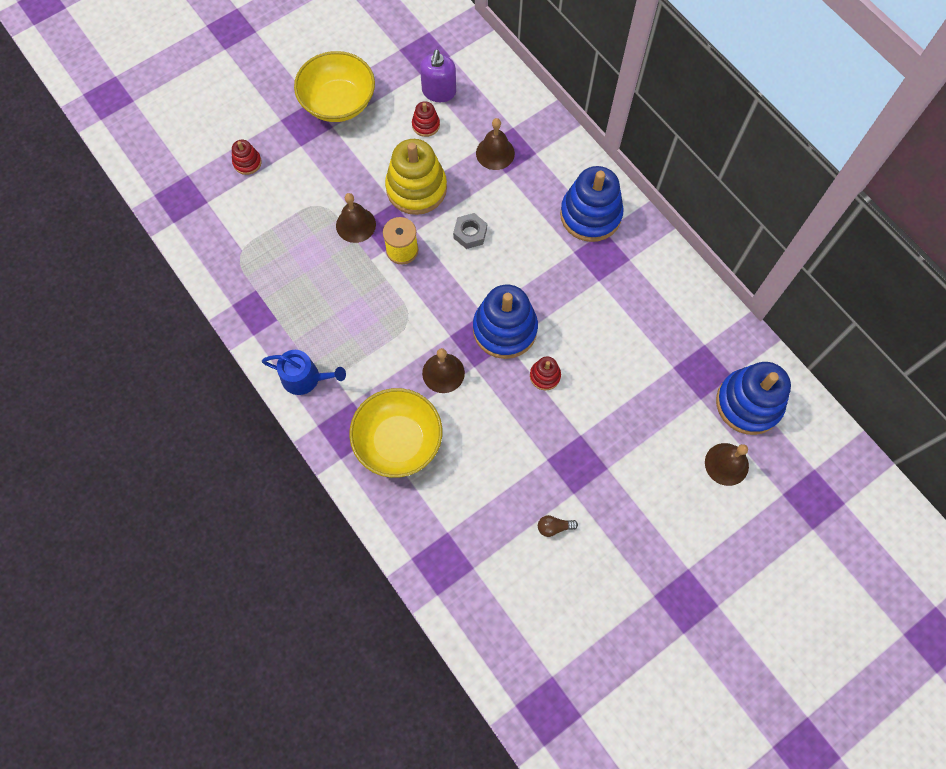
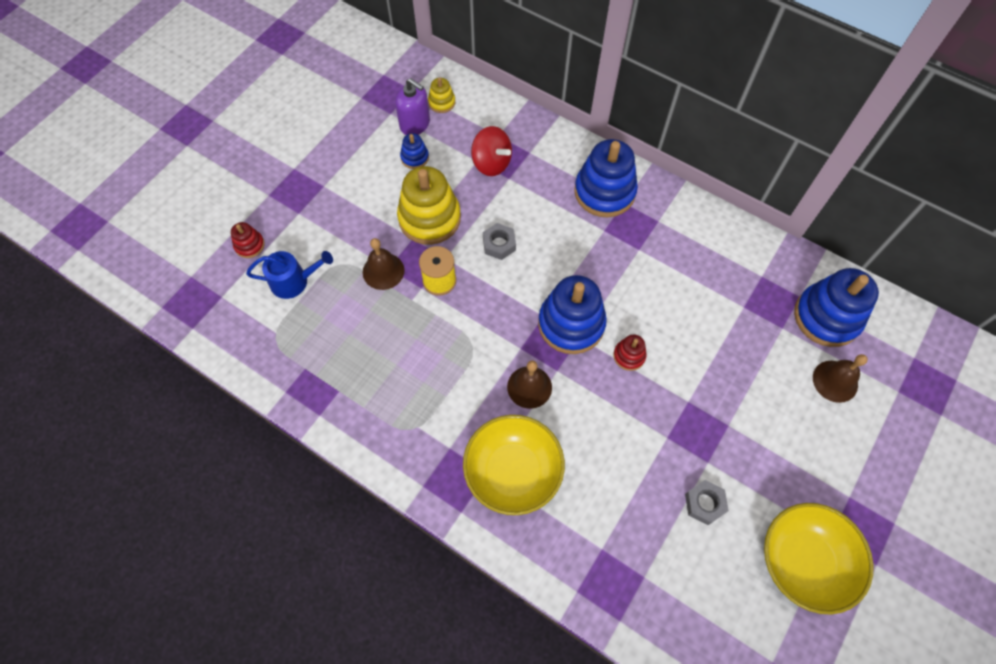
camera: 20 degrees left, 5 degrees down
blue watering can [262,350,346,395] -> blue watering can moved to [246,251,333,299]
yellow bowl [294,51,375,122] -> yellow bowl moved to [764,503,874,615]
red stacking toy [412,101,440,137] -> blue stacking toy [400,133,429,169]
purple soap dispenser [420,50,456,102] -> purple soap dispenser turned 45 degrees counterclockwise [395,78,430,135]
brown bell [476,118,515,170] -> red spinning top [471,126,512,176]
brown light bulb [538,515,578,537] -> grey nut [685,480,729,525]
none -> yellow stacking toy [428,77,455,113]

